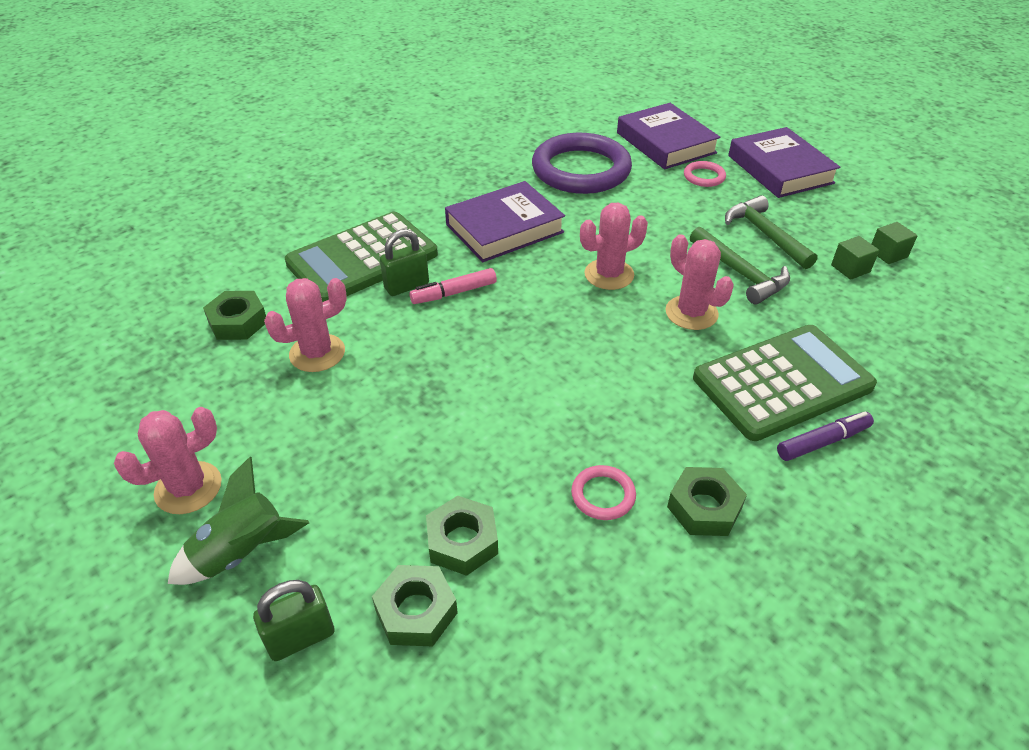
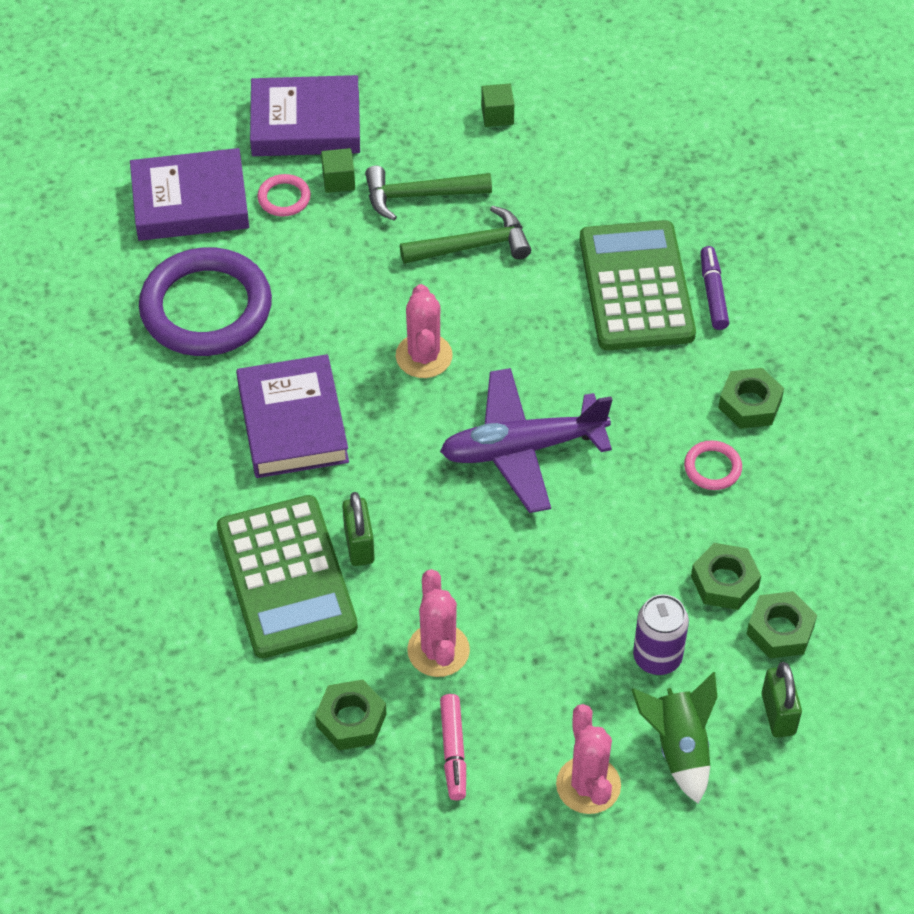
camera: 70 degrees left, 10 degrees up
pink marker [409,268,497,304] -> pink marker moved to [440,694,466,800]
pink cactus [665,234,734,330] -> none
green cube [831,236,879,280] -> green cube moved to [321,148,355,193]
none -> purple plane [440,368,612,513]
none -> purple can [633,594,689,675]

